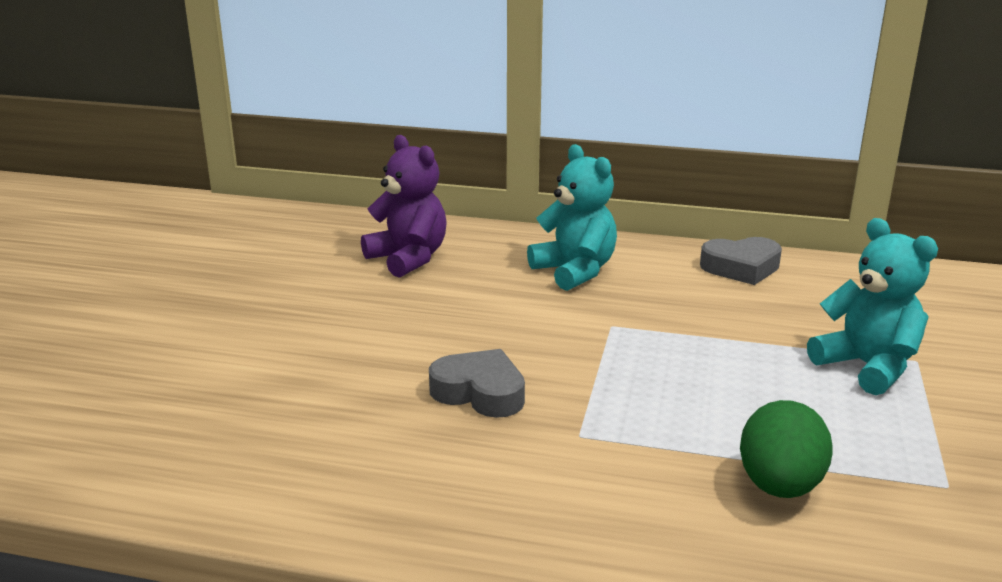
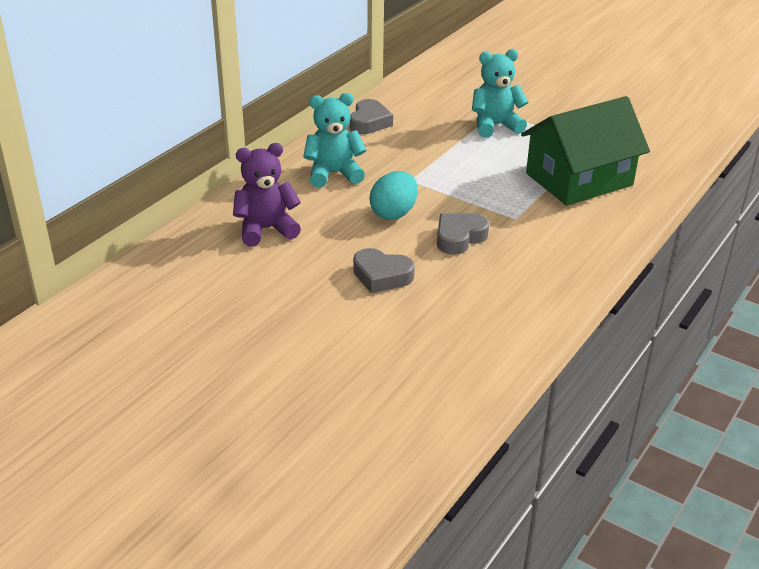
camera: 70 degrees left, 10 degrees up
green egg [740,400,833,498] -> green house [521,96,650,206]
none -> grey heart [353,248,415,293]
none -> turquoise egg [370,171,418,220]

